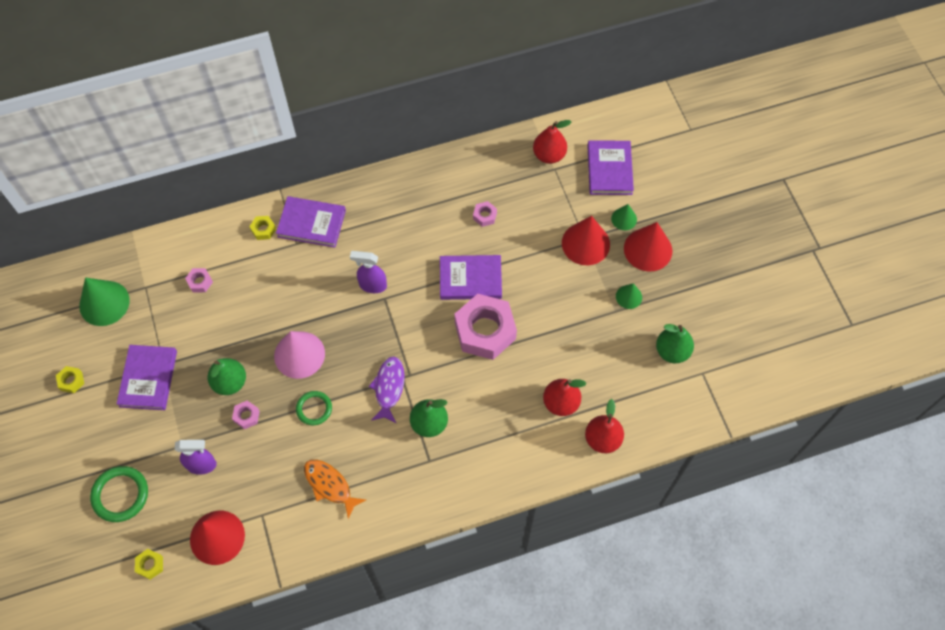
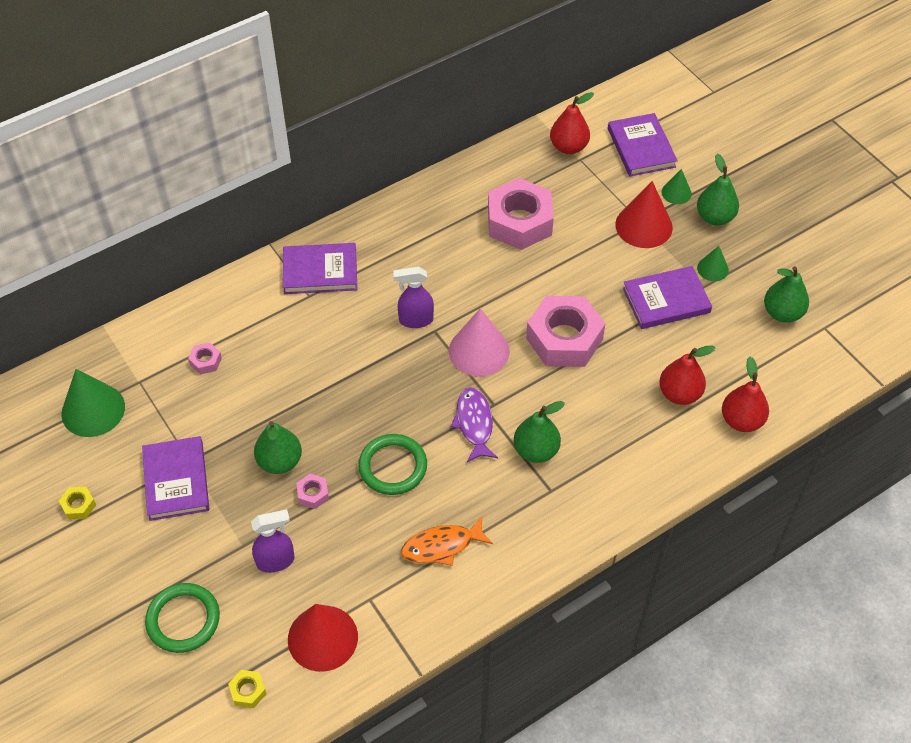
camera: 15 degrees left, 10 degrees down
yellow nut [249,216,276,240] -> none
pink cone [274,331,325,379] -> pink cone moved to [449,308,510,377]
green ring [296,391,332,425] -> green ring [358,434,427,495], size x1.52
orange fish [304,459,366,519] -> orange fish turned 45 degrees counterclockwise [401,516,493,566]
purple book [440,255,502,300] -> purple book moved to [623,266,712,329]
pink nut [473,201,497,227] -> pink nut [488,178,554,250], size x2.43
red cone [624,222,672,272] -> green pear [697,154,739,225]

